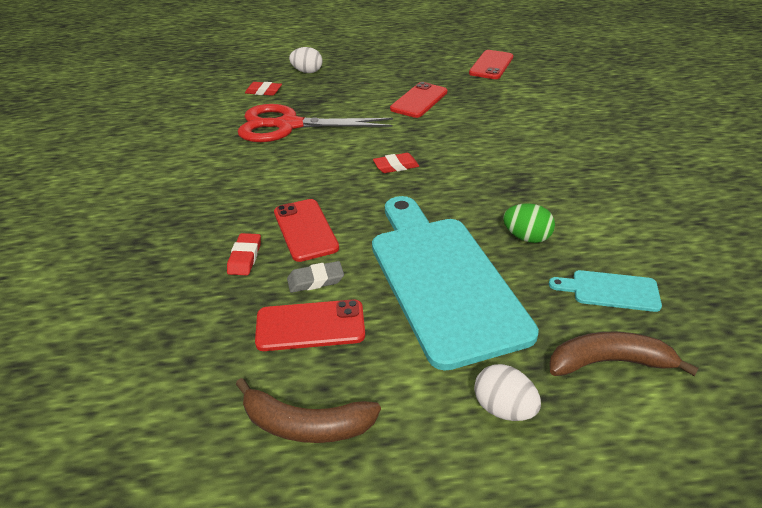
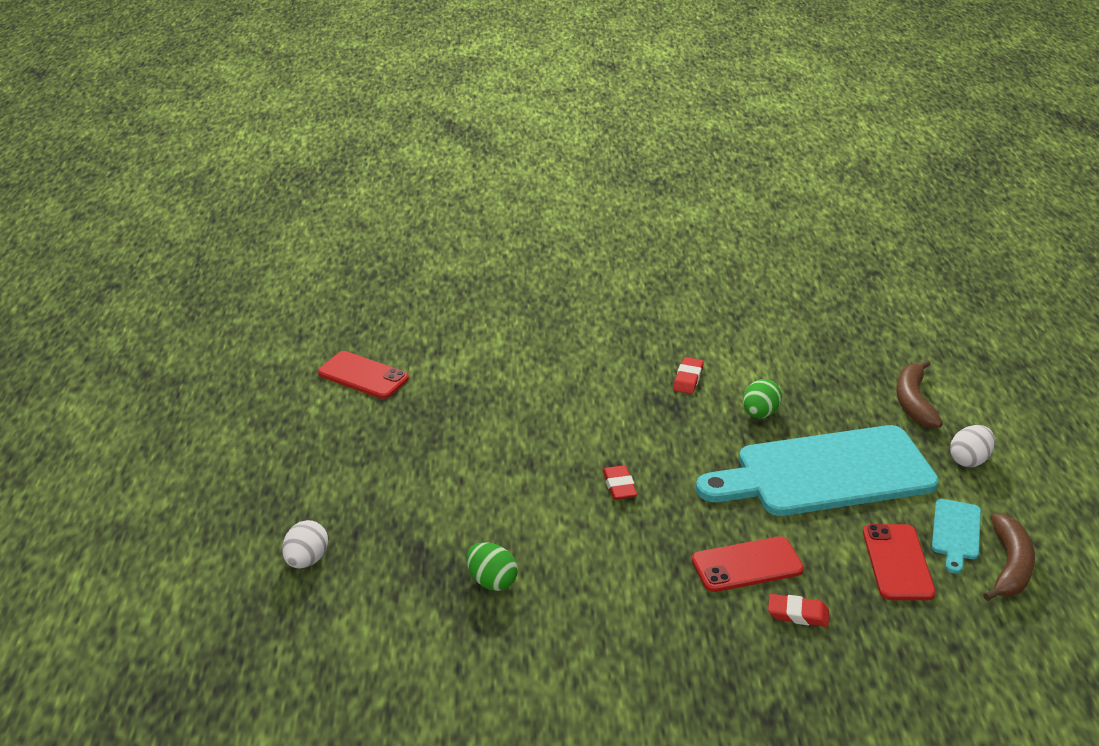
camera: 85 degrees left, 5 degrees down
red scissors [237,104,393,142] -> green egg [466,542,518,591]
red eraser [245,82,282,96] -> red eraser moved to [673,357,704,394]
grey eraser [287,261,344,293] -> none
red phone [390,82,447,118] -> none
turquoise cutting board [549,270,662,312] -> turquoise cutting board moved to [932,499,981,574]

